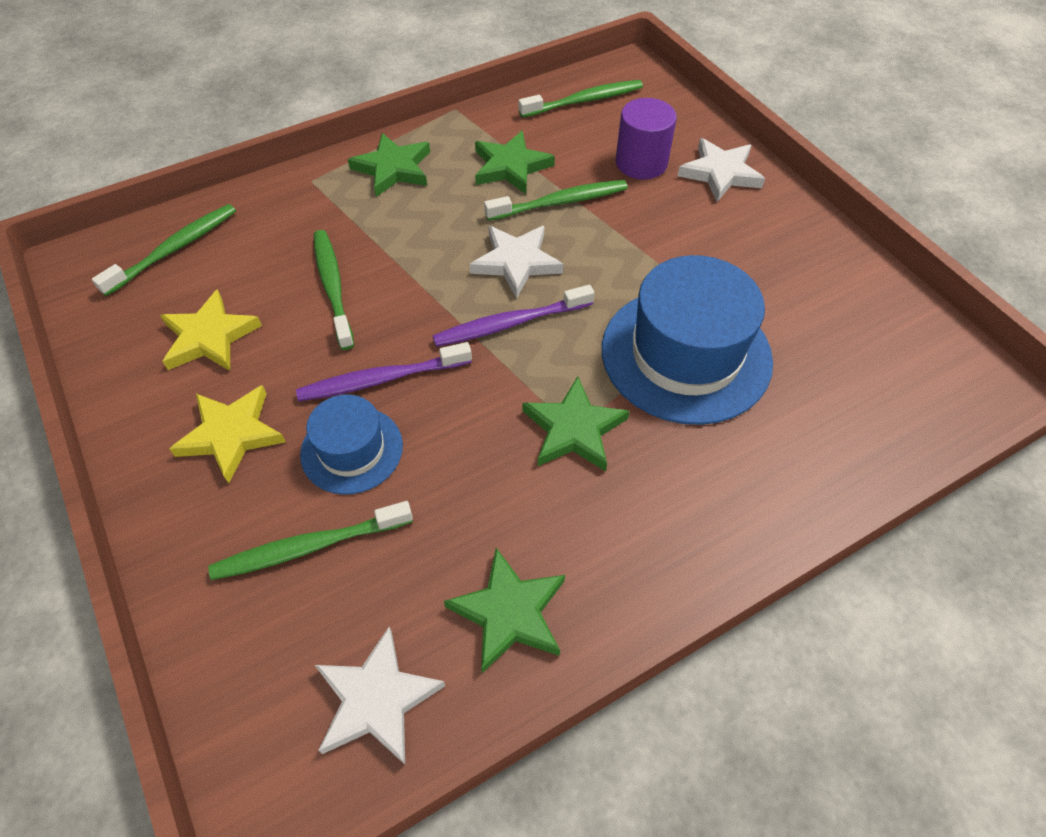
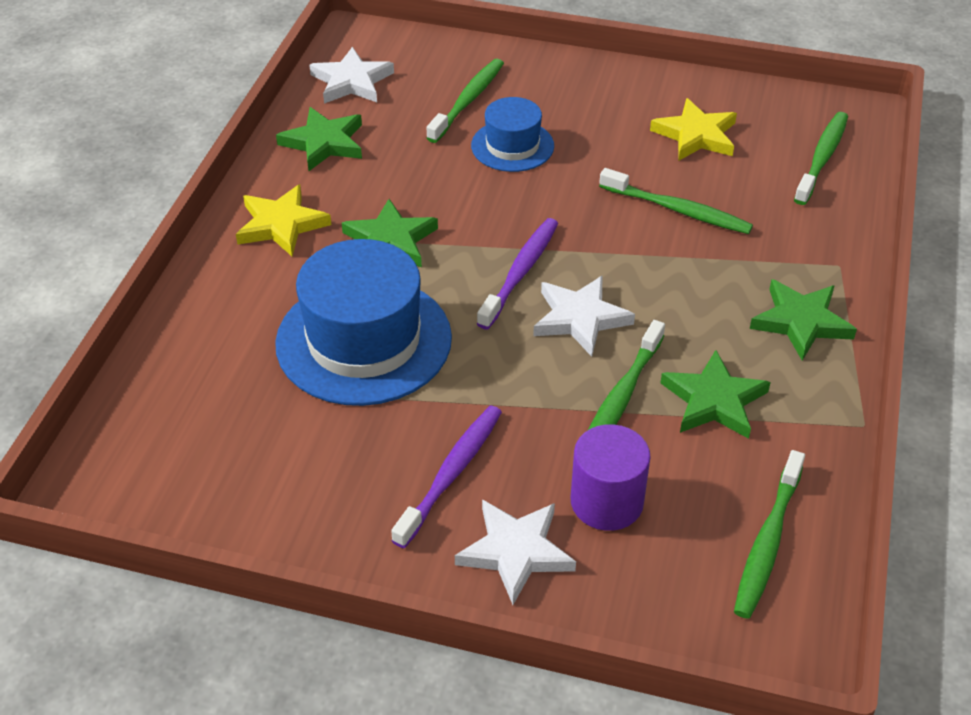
camera: 135 degrees right, 10 degrees down
green toothbrush [92,204,236,296] -> green toothbrush turned 150 degrees counterclockwise [794,112,848,205]
yellow star [169,385,286,483] -> yellow star moved to [236,184,331,256]
purple toothbrush [296,342,472,401] -> purple toothbrush moved to [391,406,502,548]

